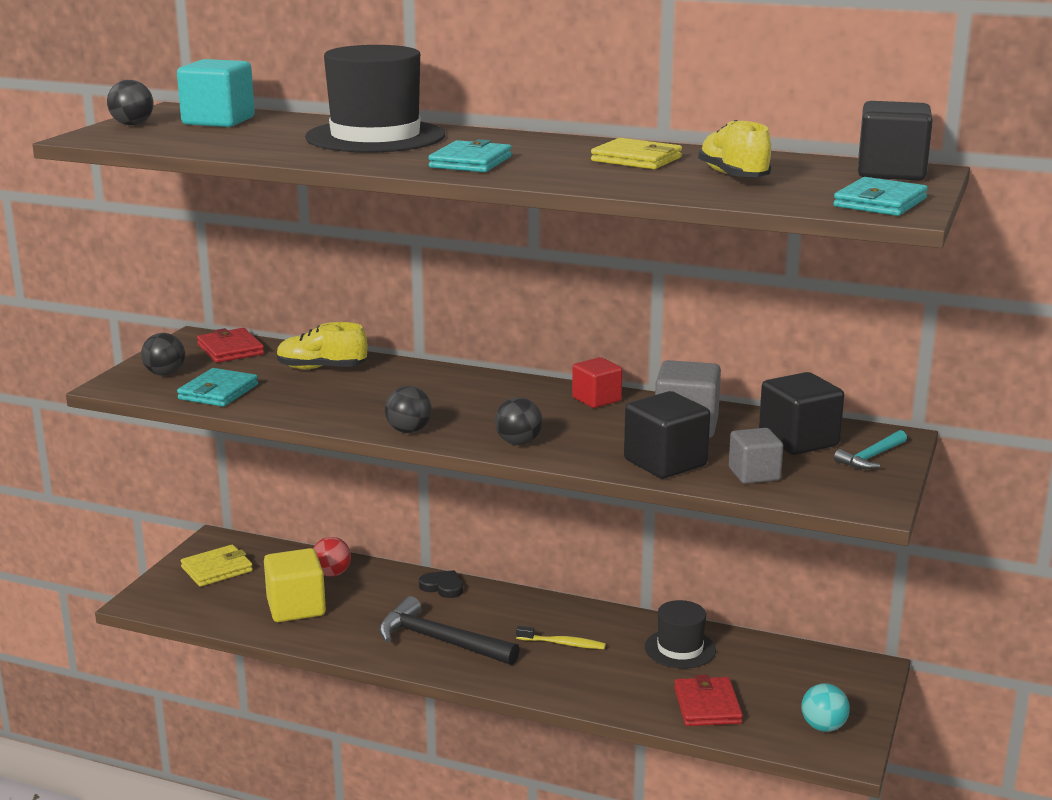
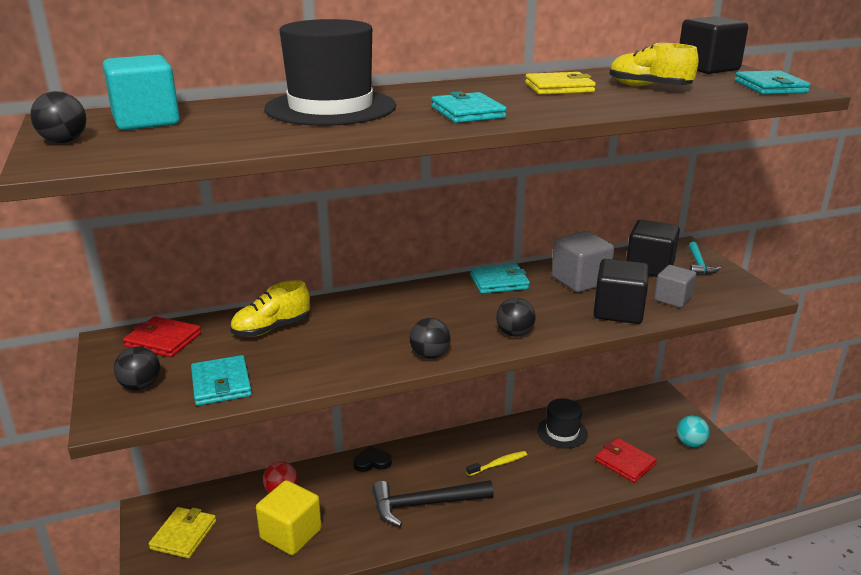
camera: 40 degrees left, 5 degrees up
red cube [572,357,622,408] -> turquoise wallet [470,264,530,294]

